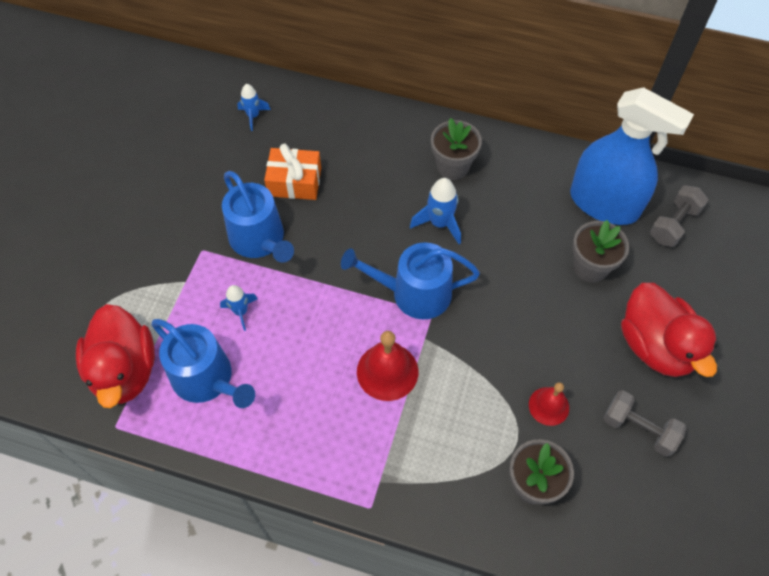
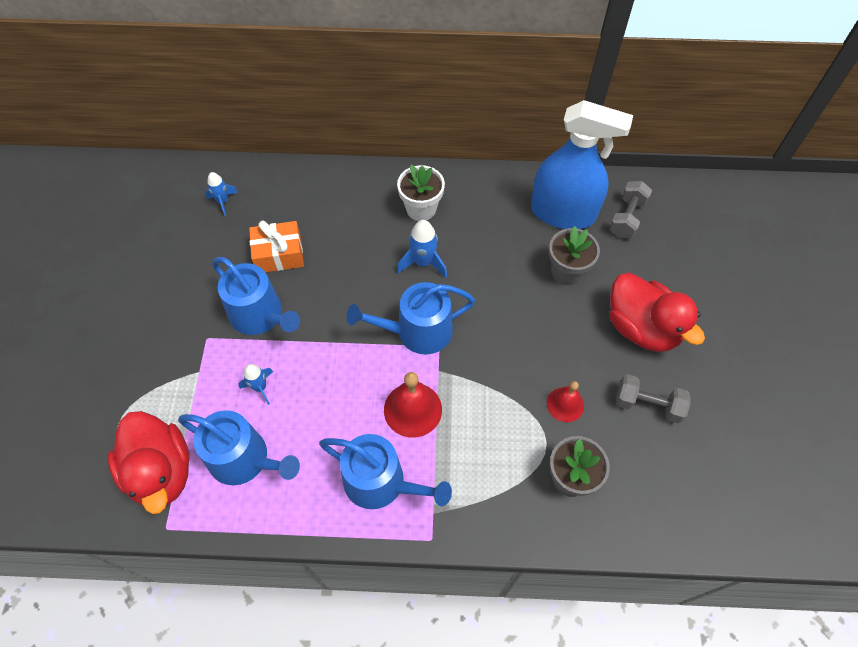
camera: 15 degrees left, 0 degrees up
grey flower pot [431,118,482,180] -> white flower pot [397,165,445,221]
none -> blue watering can [319,434,452,509]

